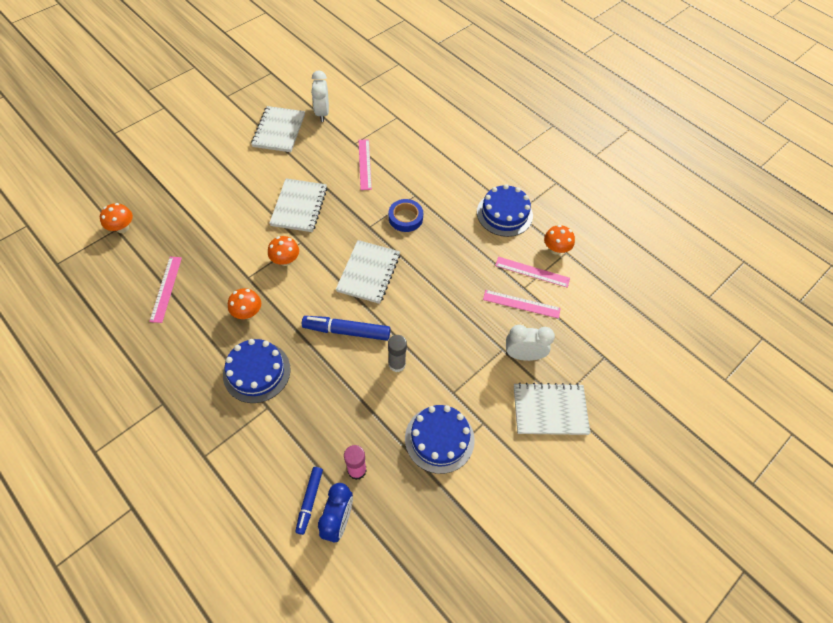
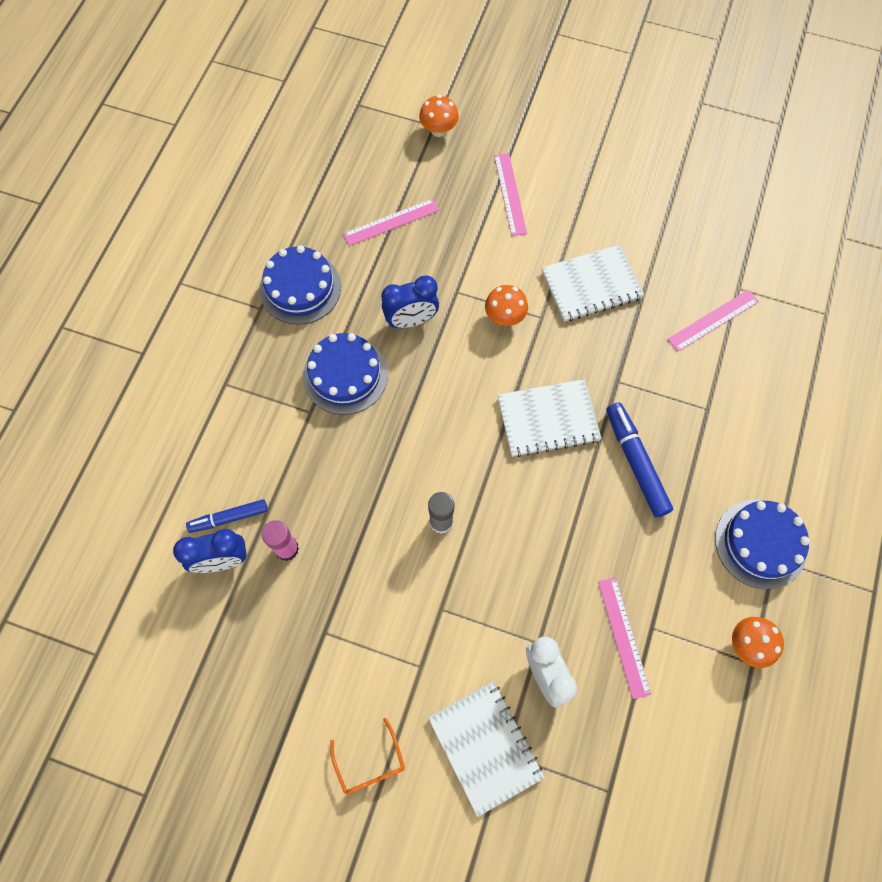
camera: 65 degrees right, 10 degrees up
orange mushroom [228,288,261,319] -> blue clock [381,276,439,328]
white notebook [251,106,305,152] -> none
blue marker [302,316,390,341] -> blue marker moved to [606,402,673,518]
white clock [311,70,329,122] -> none
blue tape [389,199,423,232] -> none
blue cake [405,405,475,474] -> blue cake moved to [259,245,341,325]
pink ruler [495,257,570,288] -> pink ruler moved to [494,153,527,236]
none -> orange glasses [330,718,405,794]

